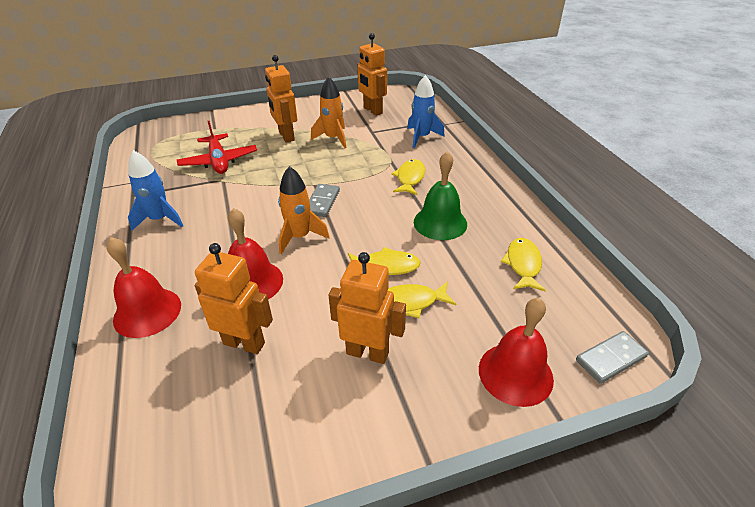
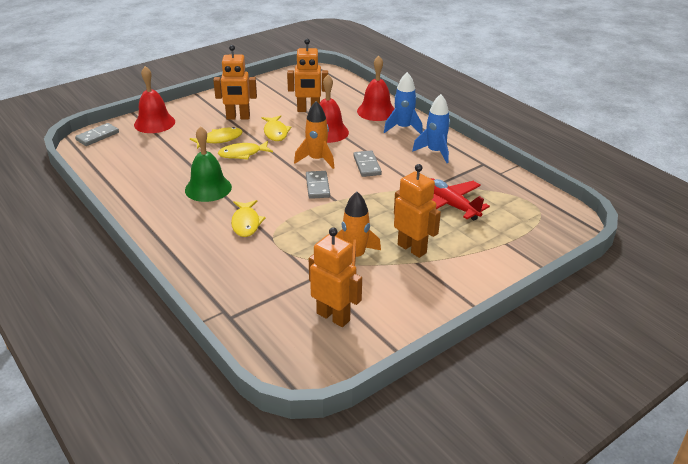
camera: 160 degrees right, 5 degrees down
blue rocket [407,75,445,148] -> blue rocket moved to [384,72,423,134]
yellow fish [501,238,546,291] -> yellow fish moved to [261,115,291,141]
none -> grey domino [353,150,382,177]

